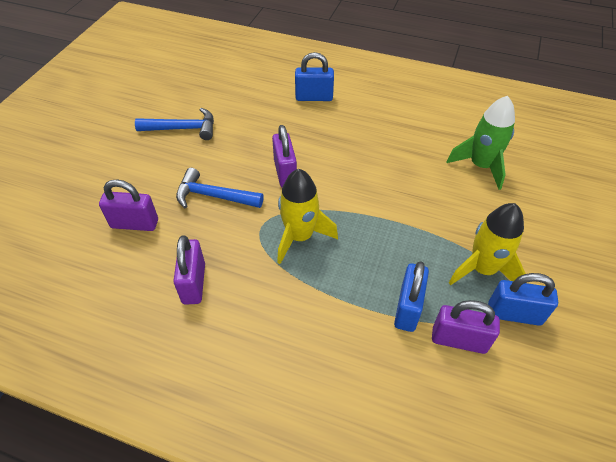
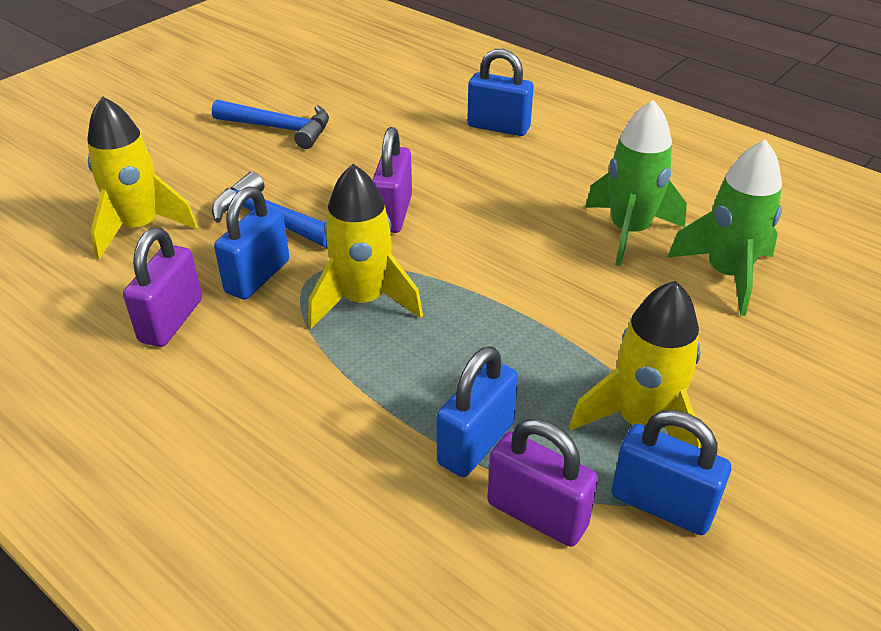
camera: 20 degrees right, 10 degrees down
purple padlock [99,179,158,231] -> yellow rocket [87,96,198,260]
none -> blue padlock [214,186,289,300]
none -> green rocket [586,100,687,266]

